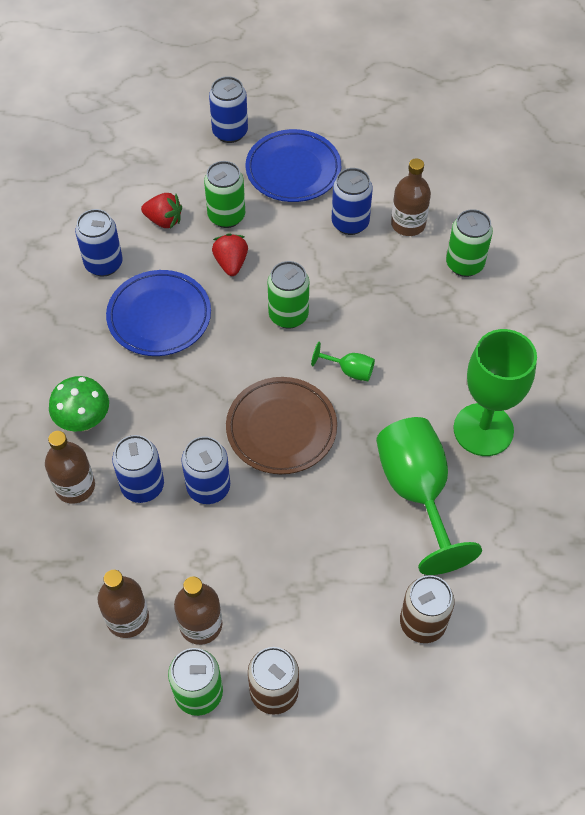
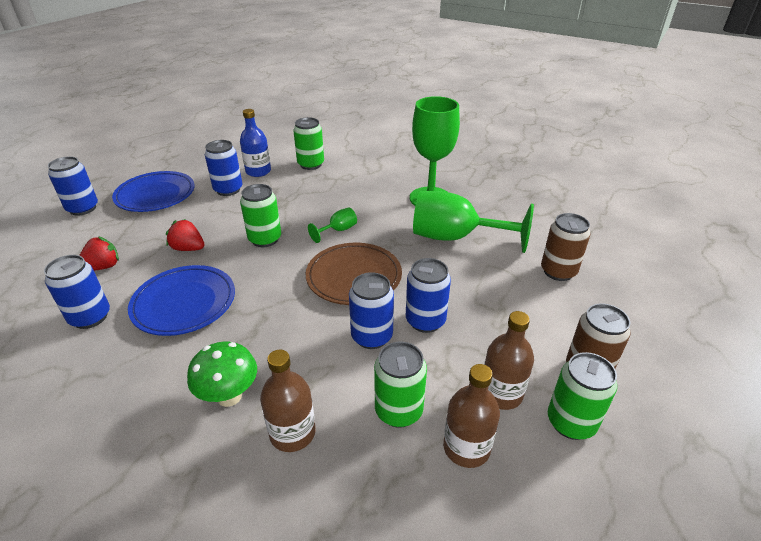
camera: 60 degrees left, 20 degrees down
blue can [112,435,164,503] -> blue can moved to [406,258,451,333]
green can [204,161,245,228] -> green can moved to [374,342,427,428]
brown bottle [391,158,431,236] -> blue bottle [240,109,271,177]

